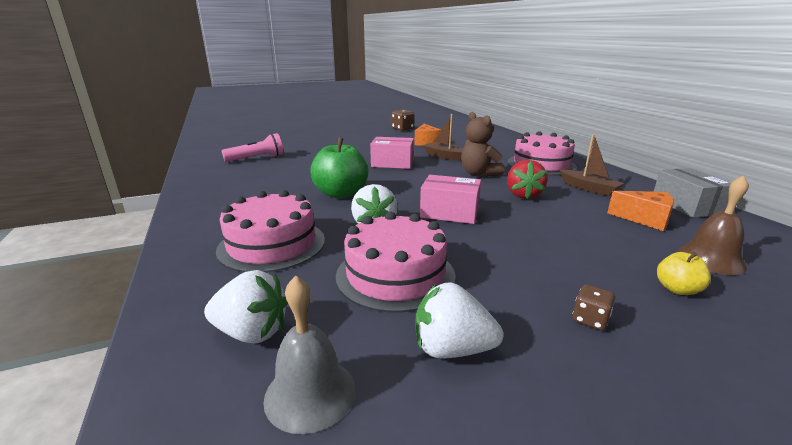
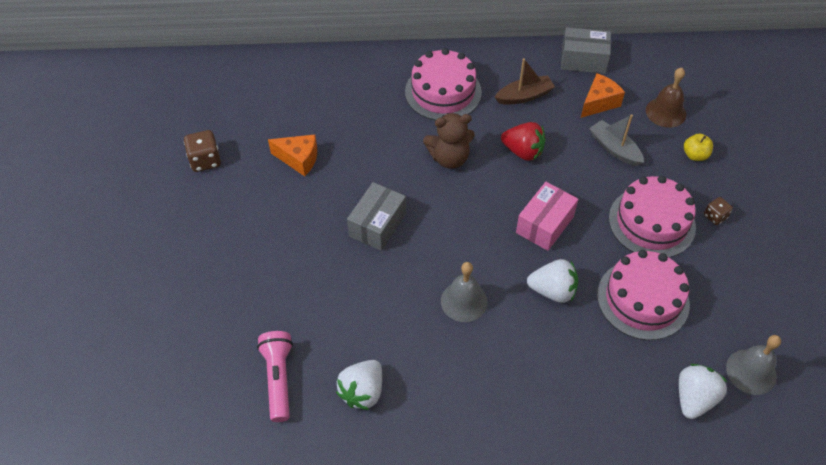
camera: 70 degrees left, 30 degrees up
pink cake [216,190,325,273] -> pink cake moved to [609,176,696,258]
green apple [310,138,368,199] -> grey bell [441,262,487,322]
pink box [370,137,414,169] -> grey box [347,182,406,251]
white strawberry [415,282,503,358] -> white strawberry moved to [336,360,382,410]
brown boat [422,114,463,161] -> none
none -> grey boat [589,114,644,166]

